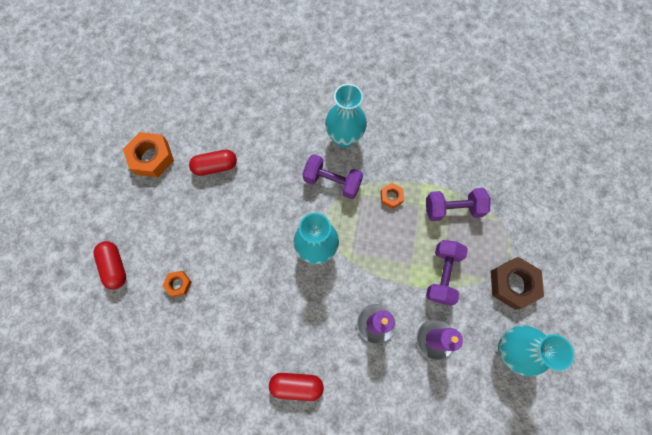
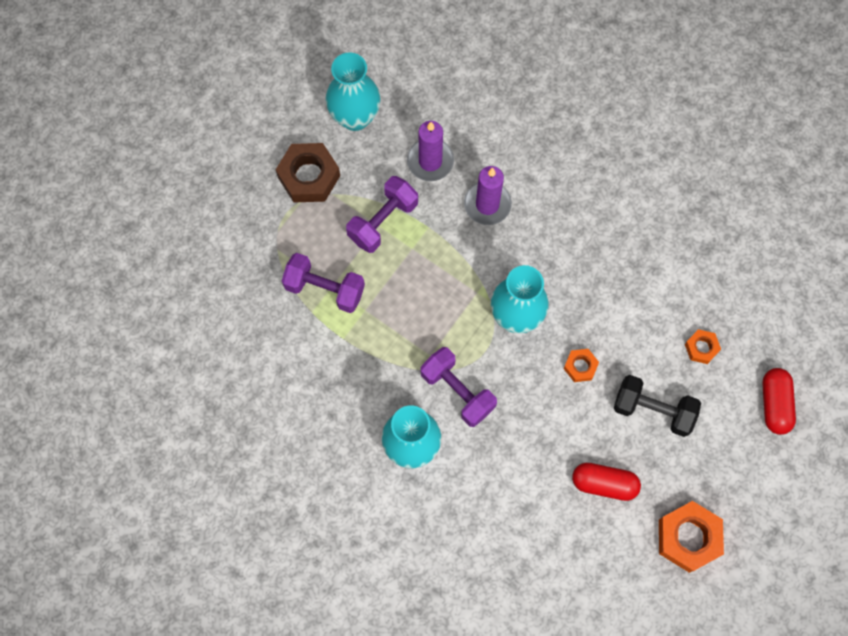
camera: 155 degrees left, 0 degrees up
red capsule [269,373,324,401] -> none
orange nut [381,183,404,209] -> orange nut moved to [564,349,599,382]
none -> black dumbbell [614,375,701,437]

